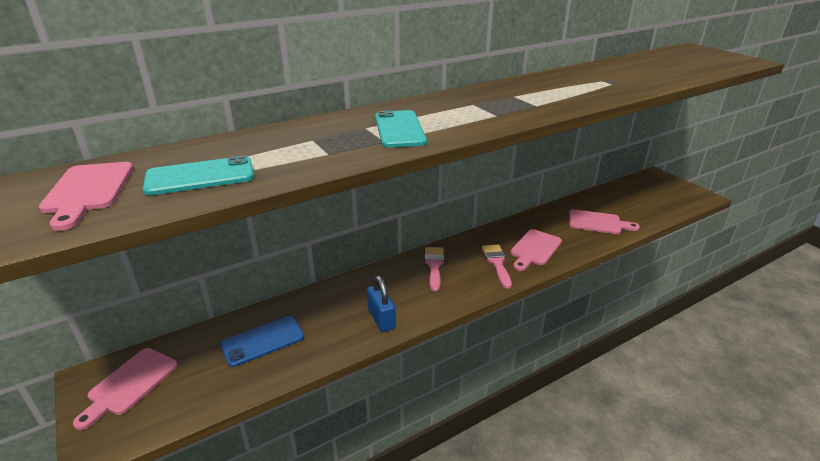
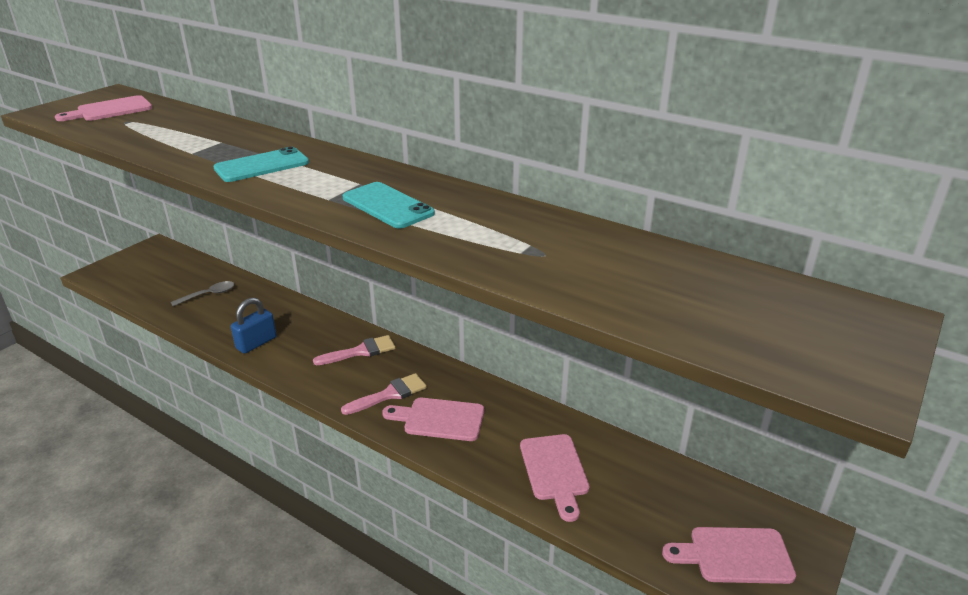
camera: 65 degrees right, 0 degrees up
pink cutting board [73,348,178,430] -> pink cutting board moved to [662,527,796,584]
turquoise phone [143,155,254,195] -> turquoise phone moved to [343,182,435,229]
blue phone [220,316,304,367] -> grey spoon [171,281,234,306]

